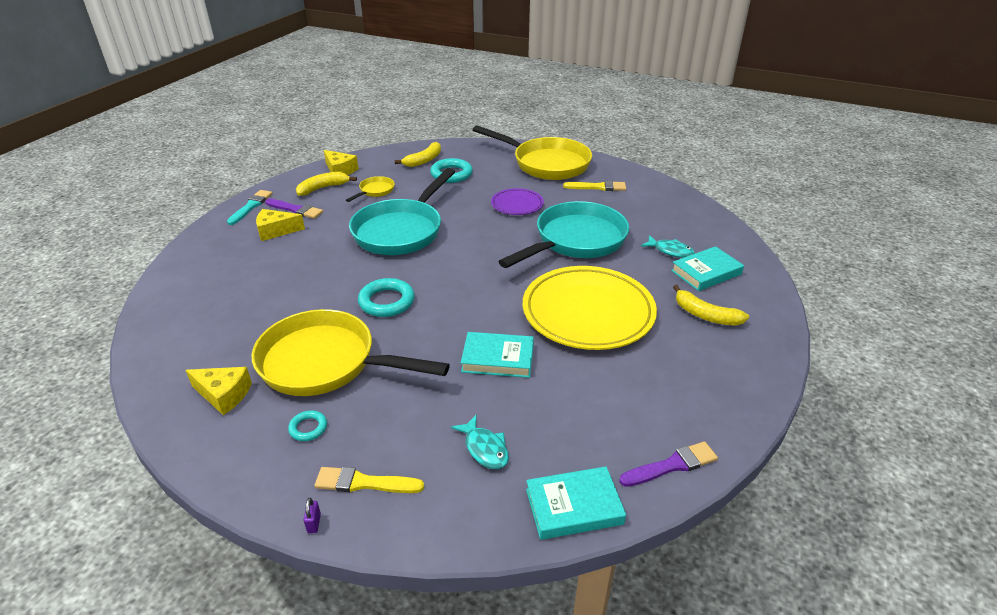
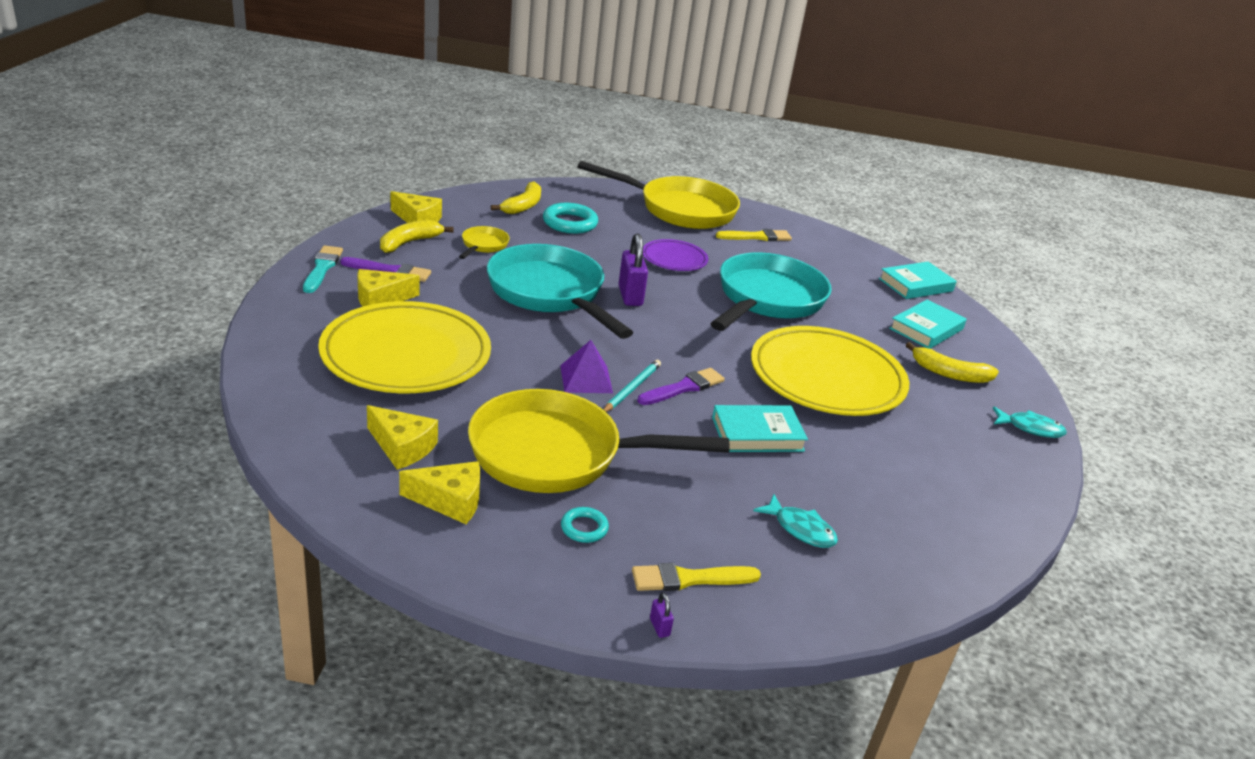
camera: 20 degrees left, 5 degrees down
turquoise pan [349,168,455,255] -> turquoise pan turned 135 degrees clockwise [487,244,633,339]
turquoise ring [358,278,415,317] -> purple pyramid [560,340,613,393]
turquoise book [526,466,626,540] -> turquoise book moved to [879,262,957,299]
purple brush [619,441,718,487] -> purple brush moved to [638,368,725,405]
turquoise fish [641,235,695,258] -> turquoise fish moved to [993,406,1067,438]
none -> yellow plate [318,301,491,393]
none -> yellow cheese [367,405,438,470]
none -> turquoise pencil [603,360,661,412]
none -> purple padlock [619,233,648,306]

